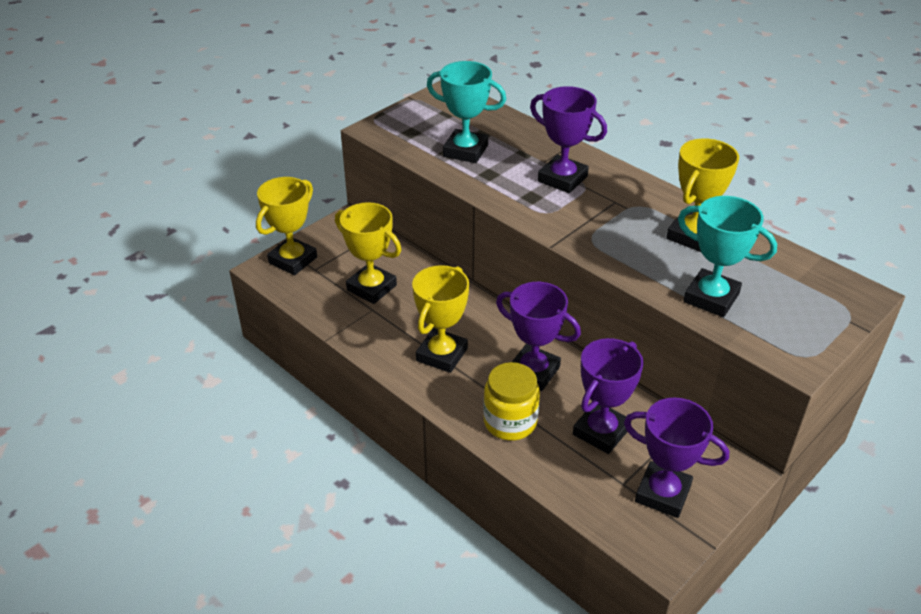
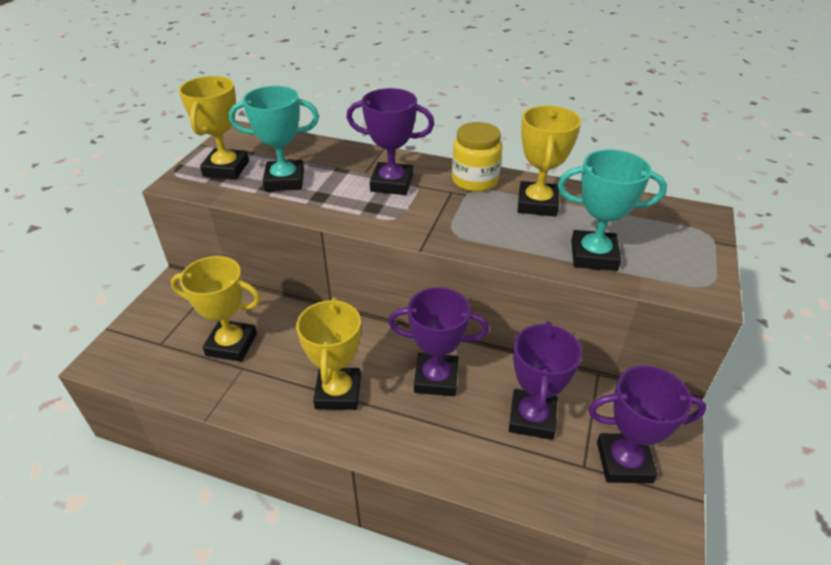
camera: 25 degrees left, 0 degrees up
yellow trophy [256,177,317,275] -> yellow trophy moved to [179,76,249,179]
yellow jar [483,362,540,441] -> yellow jar moved to [452,122,502,192]

